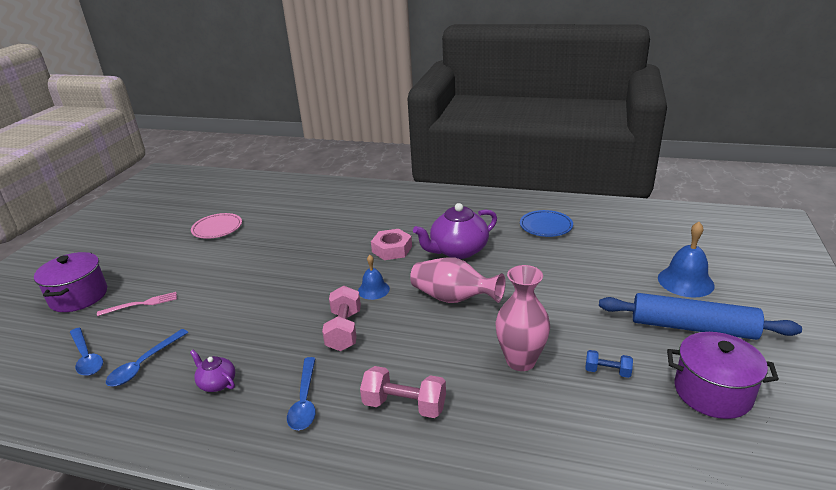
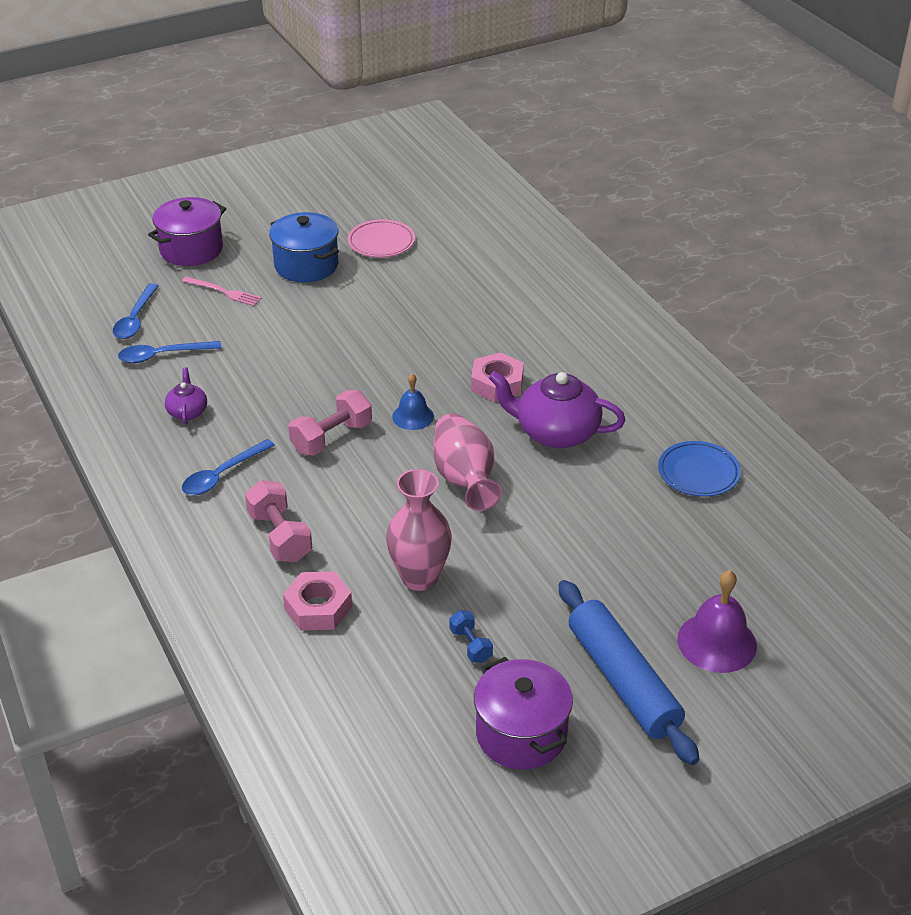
camera: 45 degrees right, 10 degrees up
blue bell [658,222,715,298] -> purple bell [677,570,757,673]
none -> blue pot [269,212,339,282]
none -> pink nut [283,571,352,631]

